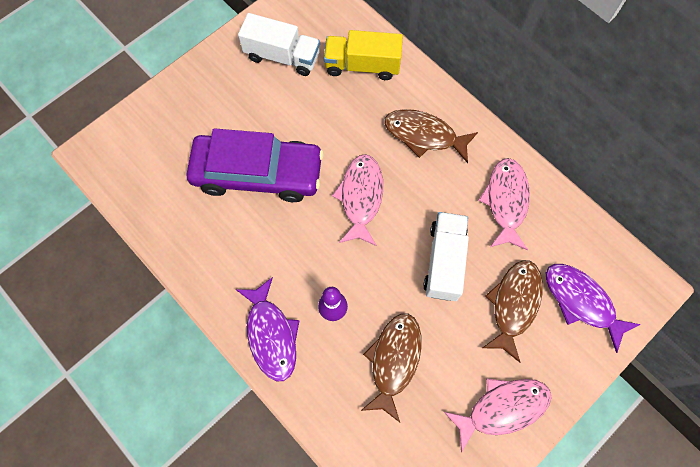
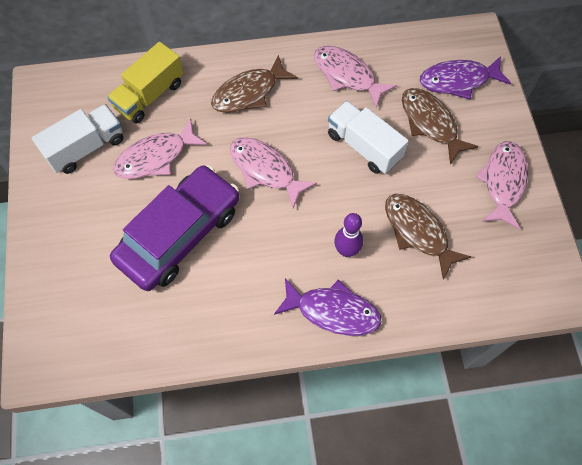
camera: 55 degrees left, 5 degrees down
none -> pink fish [113,118,208,179]

